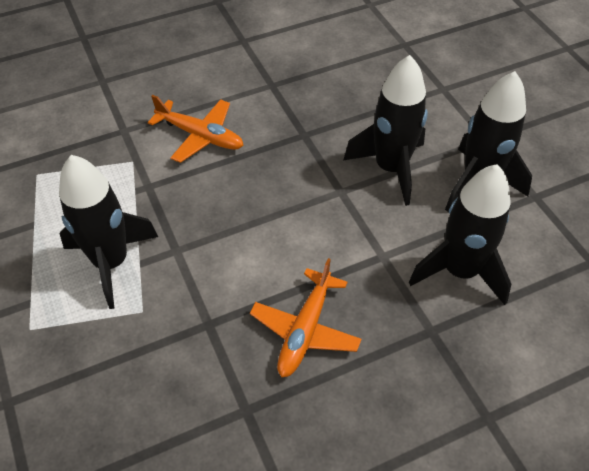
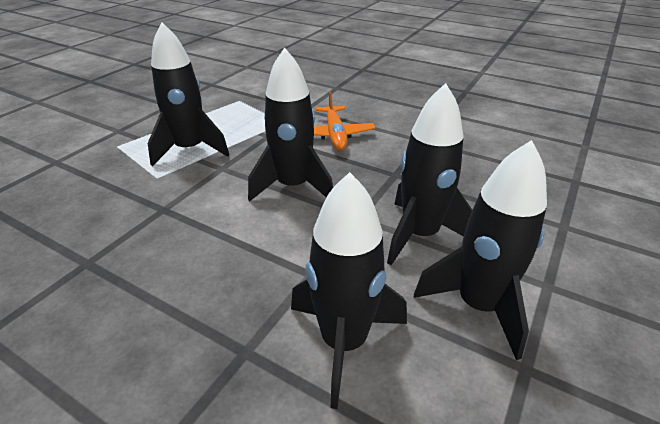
camera: 55 degrees right, 15 degrees down
orange plane [250,258,362,377] -> none
none -> black rocket [248,48,333,202]

